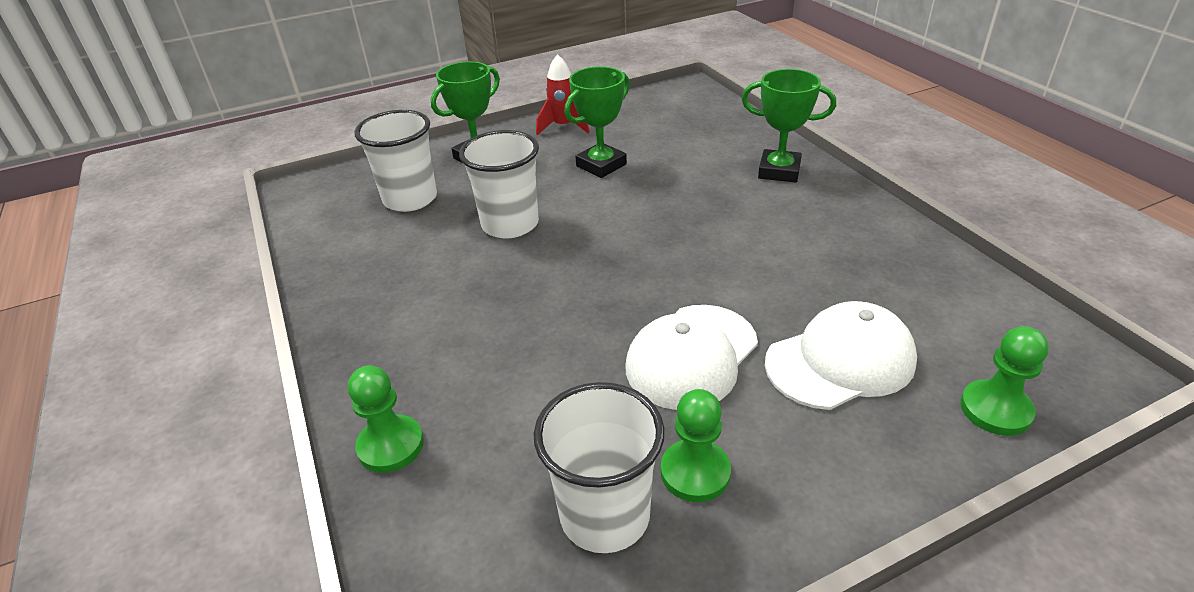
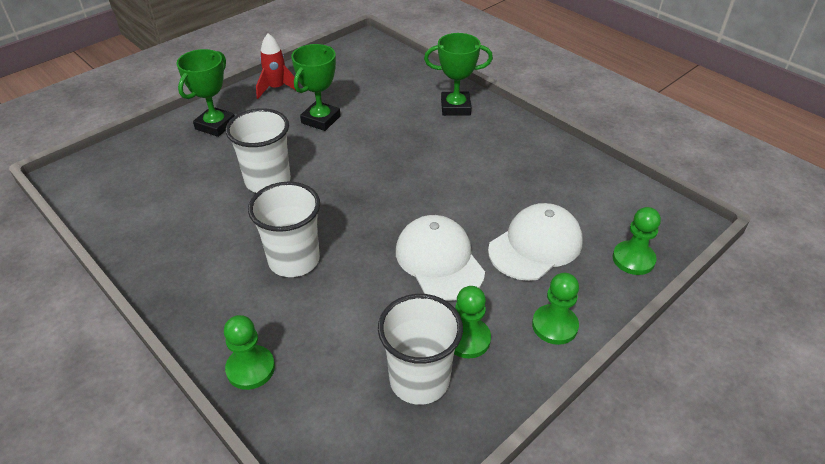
camera: 20 degrees left, 5 degrees up
white cup [354,110,437,212] -> white cup moved to [248,182,320,277]
white cap [625,305,758,410] -> white cap turned 135 degrees clockwise [396,215,485,301]
none -> green pawn [532,273,579,345]

